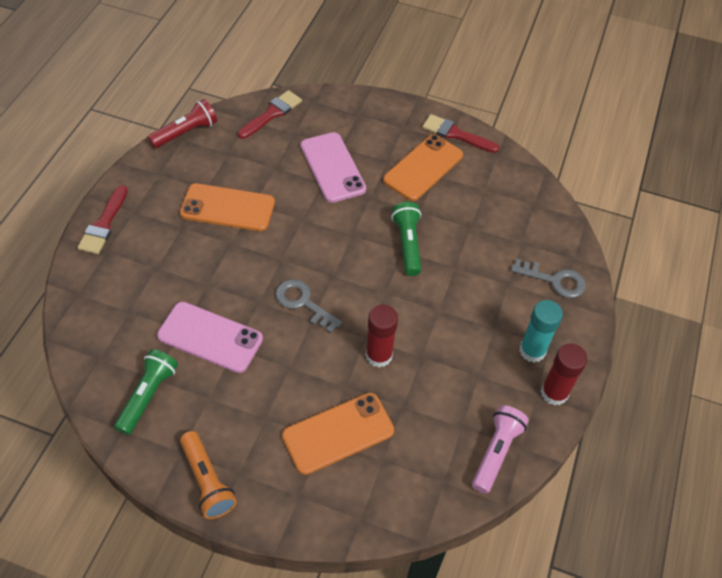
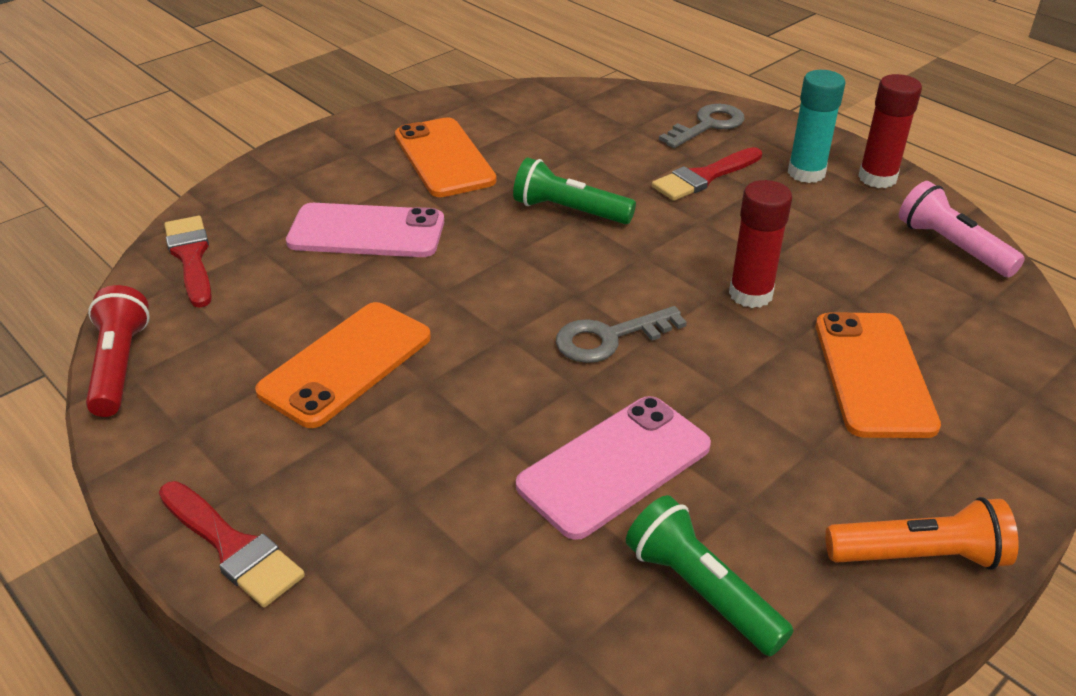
camera: 60 degrees left, 15 degrees down
red brush [422,114,499,153] -> red brush moved to [652,147,762,201]

